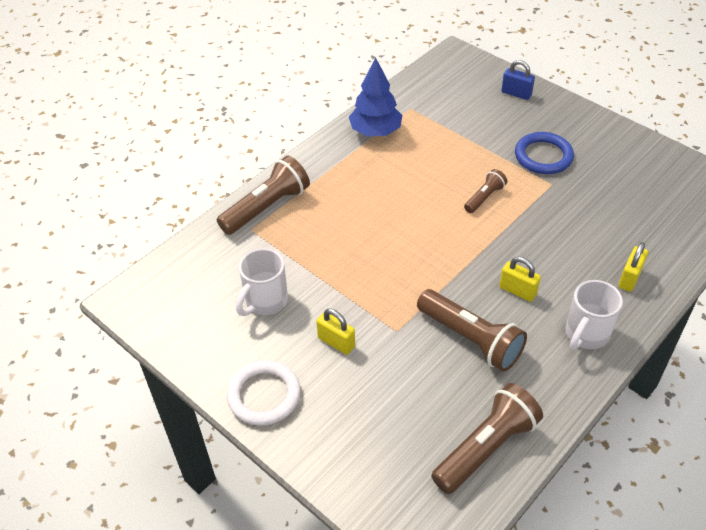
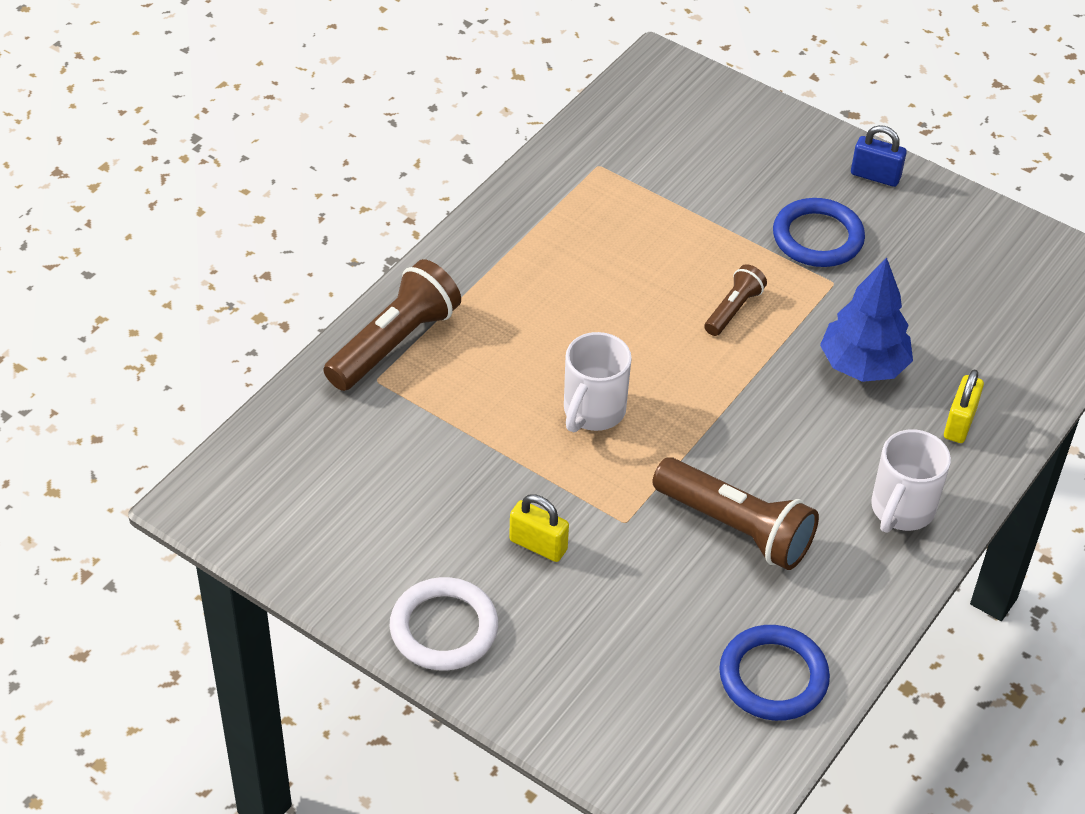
camera: 10 degrees left, 0 degrees up
white mug [236,248,288,316] -> white mug moved to [564,332,632,432]
blue tree [349,57,402,136] -> blue tree moved to [820,257,913,382]
brown flashlight [431,383,543,494] -> blue ring [719,625,830,721]
yellow padlock [499,257,541,302] -> none
blue padlock [501,60,535,100] -> blue padlock moved to [851,125,907,187]

